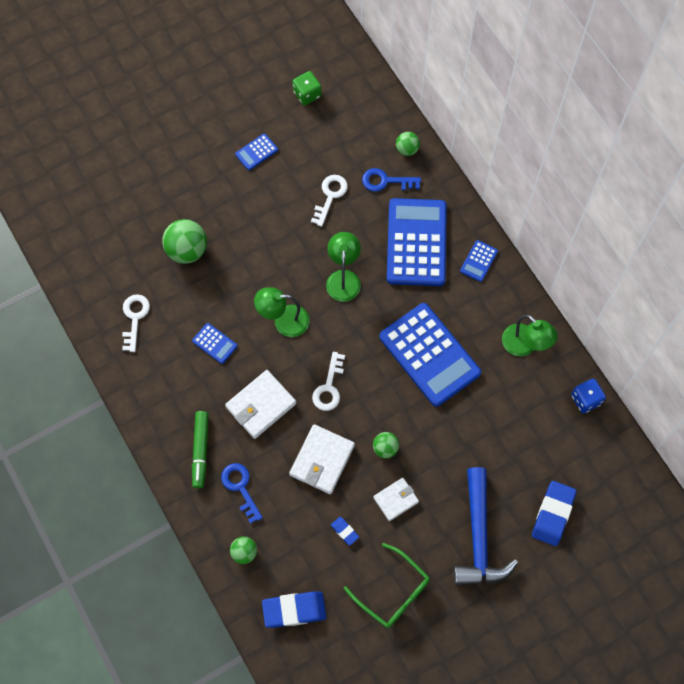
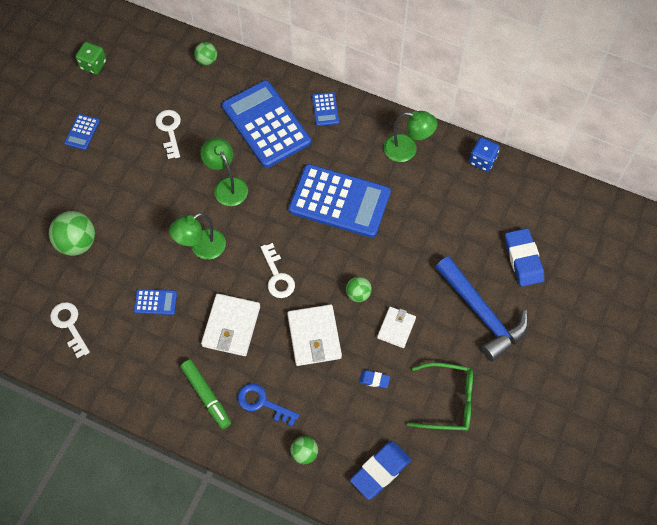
camera: 35 degrees left, 5 degrees down
blue key [362,168,421,191] -> none

